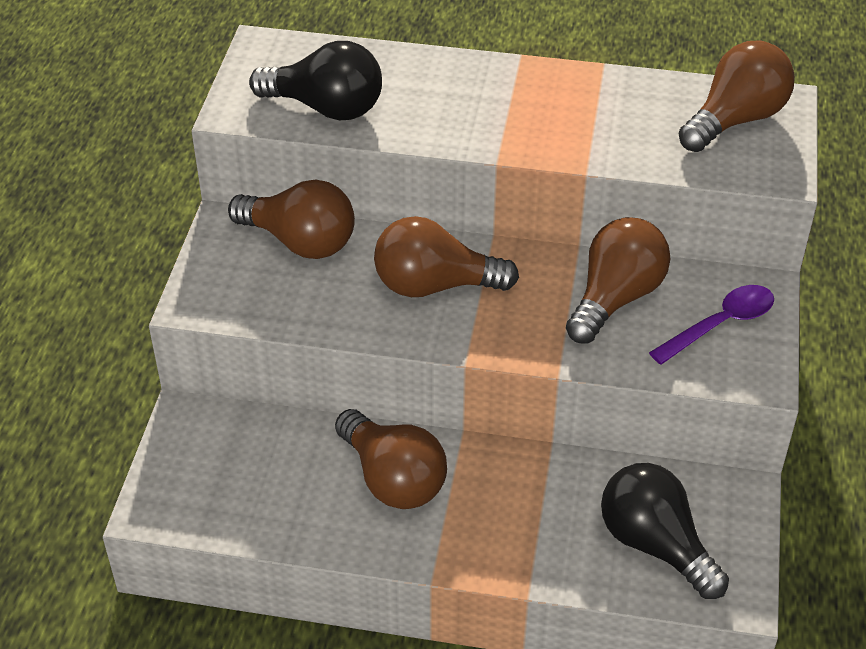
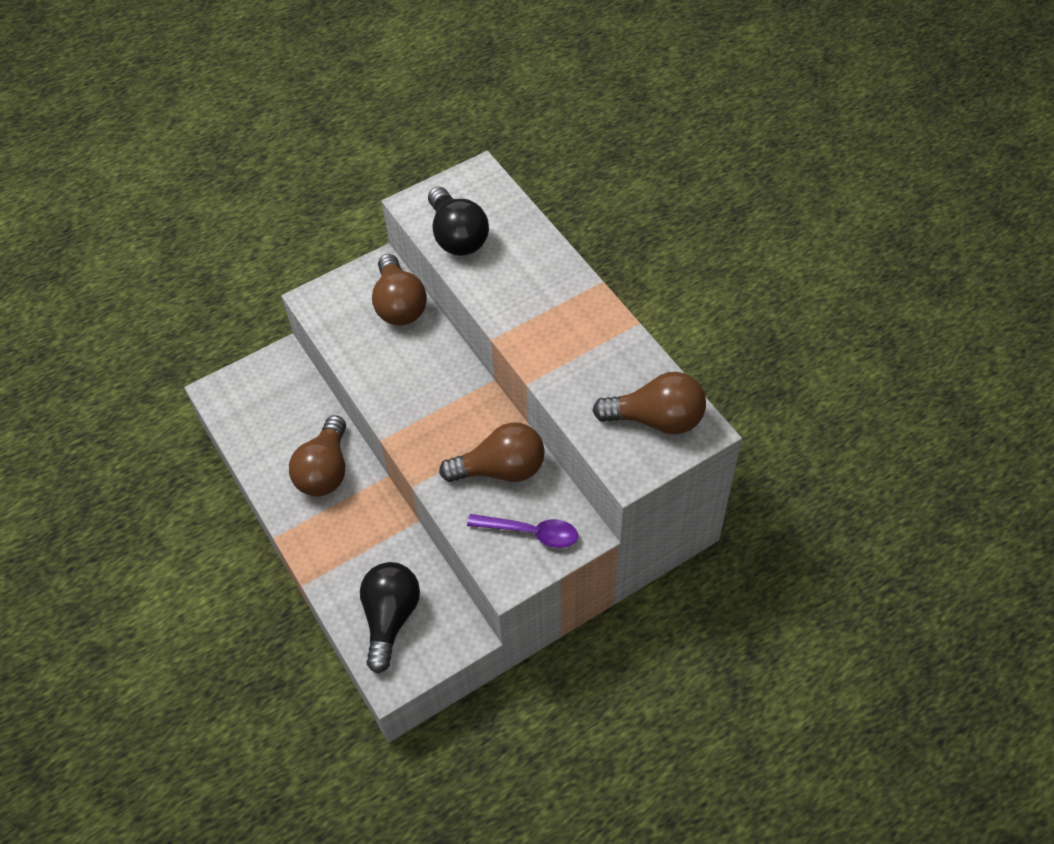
camera: 50 degrees right, 10 degrees up
brown light bulb [374,216,519,297] -> none

